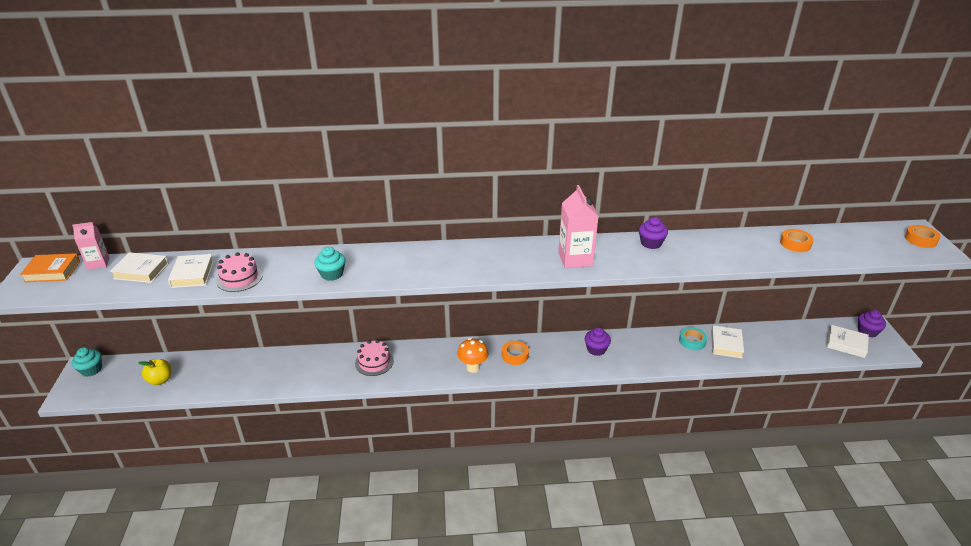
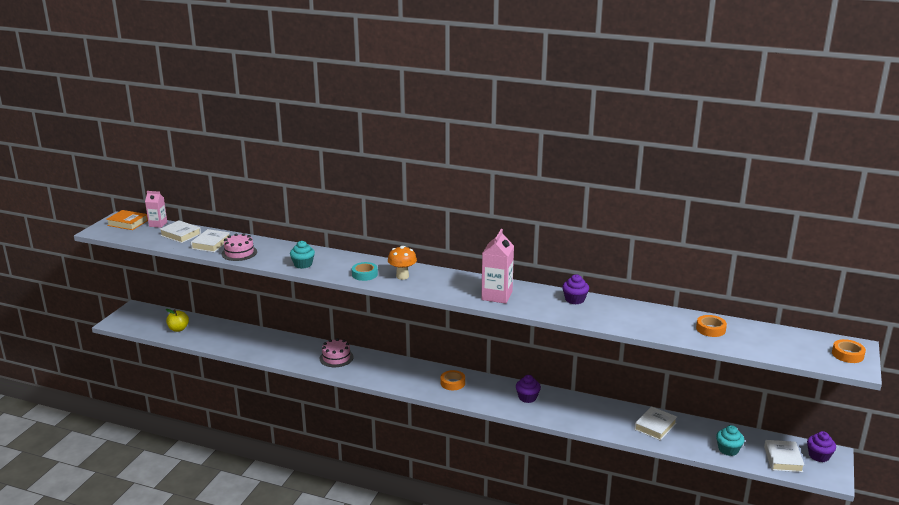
camera: 25 degrees right, 10 degrees down
turquoise cupcake [72,347,102,377] -> turquoise cupcake moved to [716,425,745,456]
orange mushroom [457,338,488,373] -> orange mushroom moved to [388,246,417,280]
turquoise tape [679,327,707,350] -> turquoise tape moved to [352,262,378,281]
white book [827,325,869,358] -> white book turned 45 degrees clockwise [764,440,804,472]

